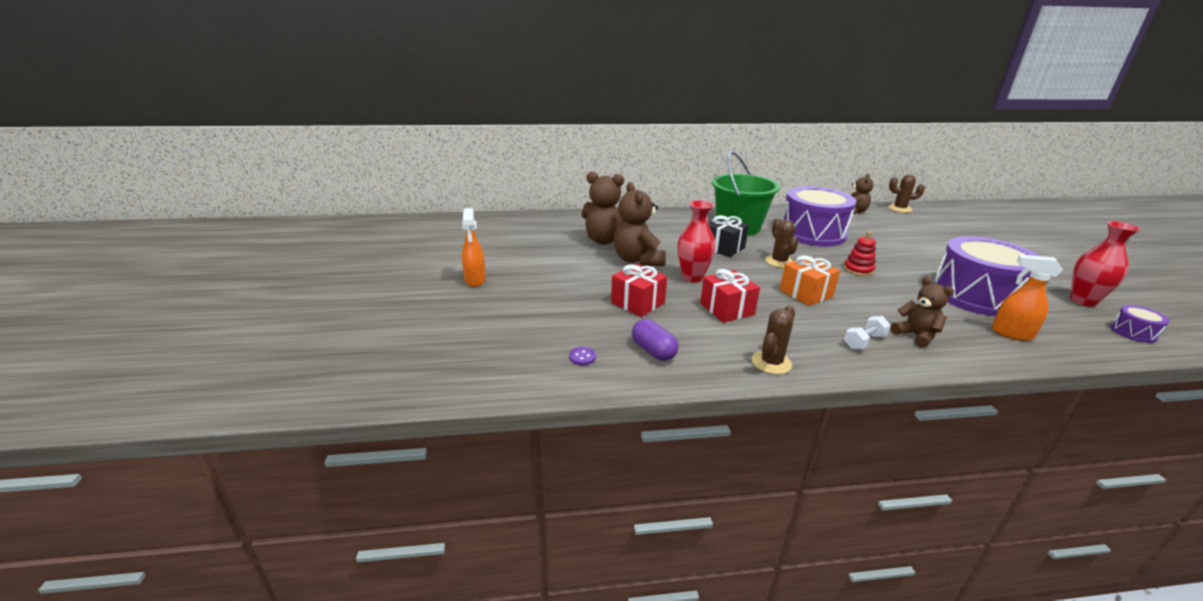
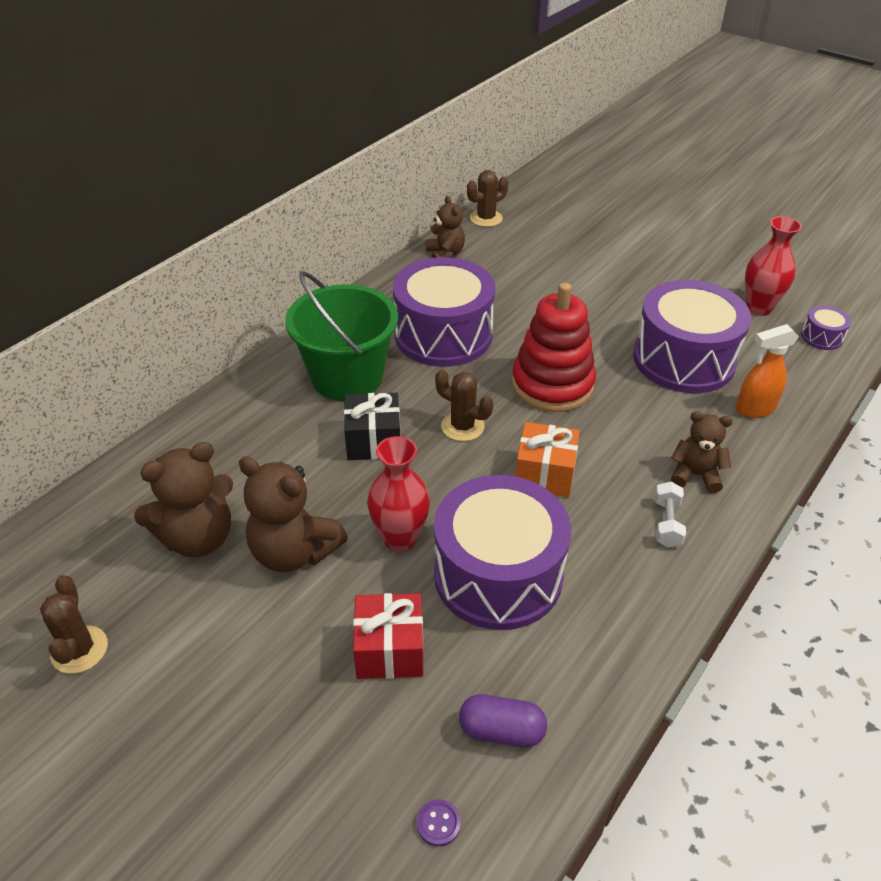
camera: 45 degrees left, 15 degrees up
orange spray bottle [462,208,486,287] -> none
red gift [700,269,760,323] -> purple drum [434,475,571,630]
brown cactus [752,306,795,374] -> brown cactus moved to [40,575,108,674]
red stacking toy [843,231,876,276] -> red stacking toy [512,283,596,412], size x2.03

